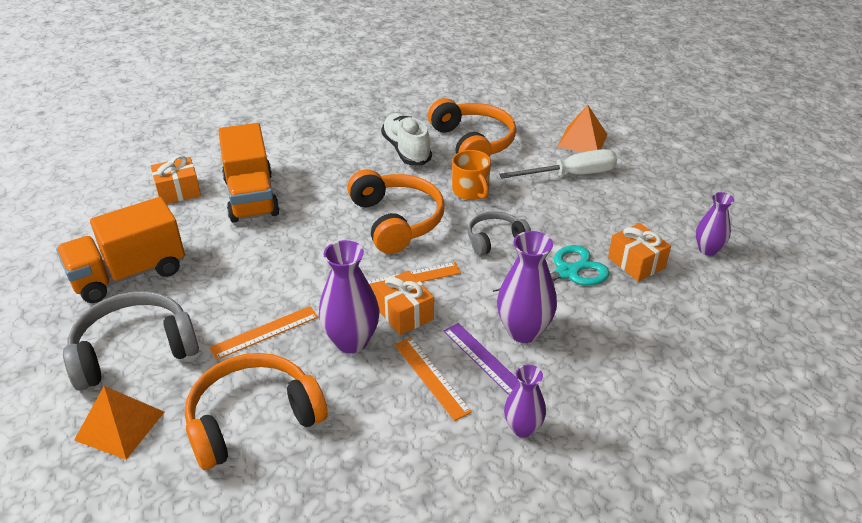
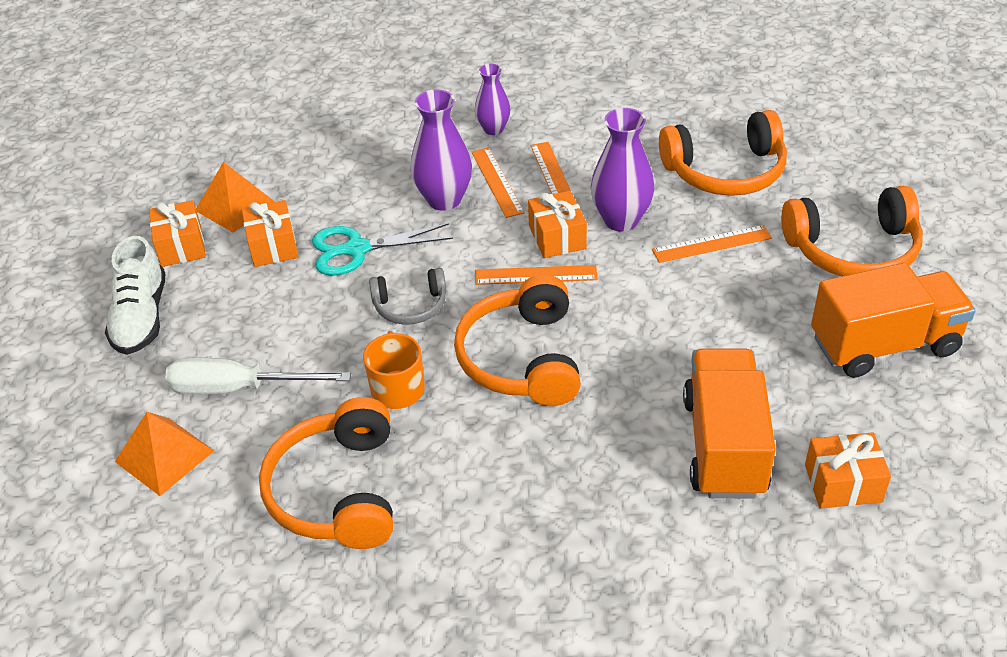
camera: 160 degrees left, 5 degrees up
grey headphones [63,291,199,391] -> orange headphones [781,186,923,276]
orange pyramid [74,386,164,460] -> orange pyramid moved to [196,162,275,233]
white shoe [381,113,432,166] -> white shoe moved to [105,236,165,355]
purple ruler [443,323,519,395] -> orange ruler [471,147,525,218]
purple vase [696,192,734,256] -> orange gift [149,200,206,267]

